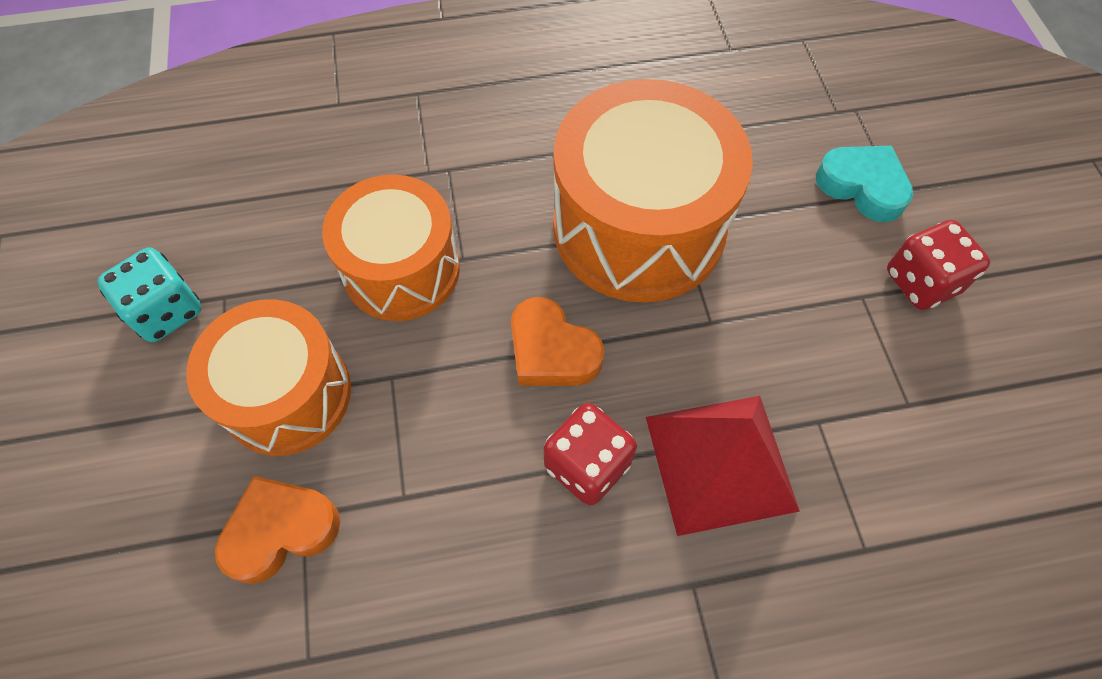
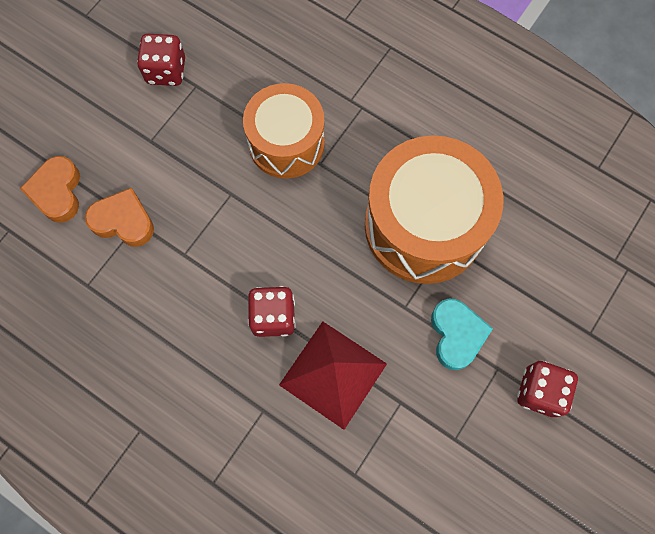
camera: 45 degrees right, 10 degrees up
turquoise dice [97,248,202,342] -> red dice [137,34,185,86]
orange drum [186,299,351,456] -> none
orange heart [511,297,604,386] -> orange heart moved to [20,156,80,223]
turquoise heart [816,146,913,222] -> turquoise heart moved to [431,299,493,370]

